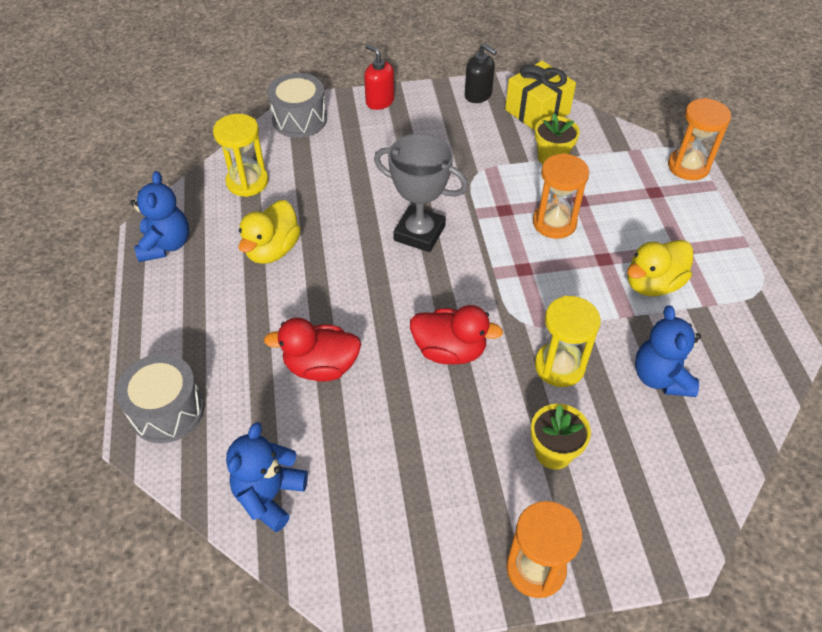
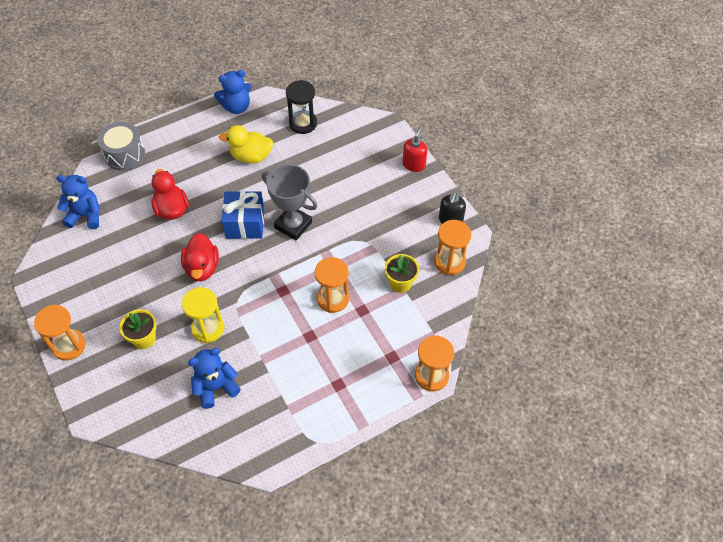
camera: 70 degrees right, 5 degrees up
yellow hourglass [213,114,268,197] -> black hourglass [286,80,317,134]
grey drum [267,73,327,138] -> none
grey trophy [374,133,468,252] -> grey trophy turned 60 degrees counterclockwise [262,164,318,241]
yellow gift [505,61,576,131] -> orange hourglass [434,220,471,275]
yellow duck [627,240,693,296] -> none
none -> blue gift [222,191,264,239]

